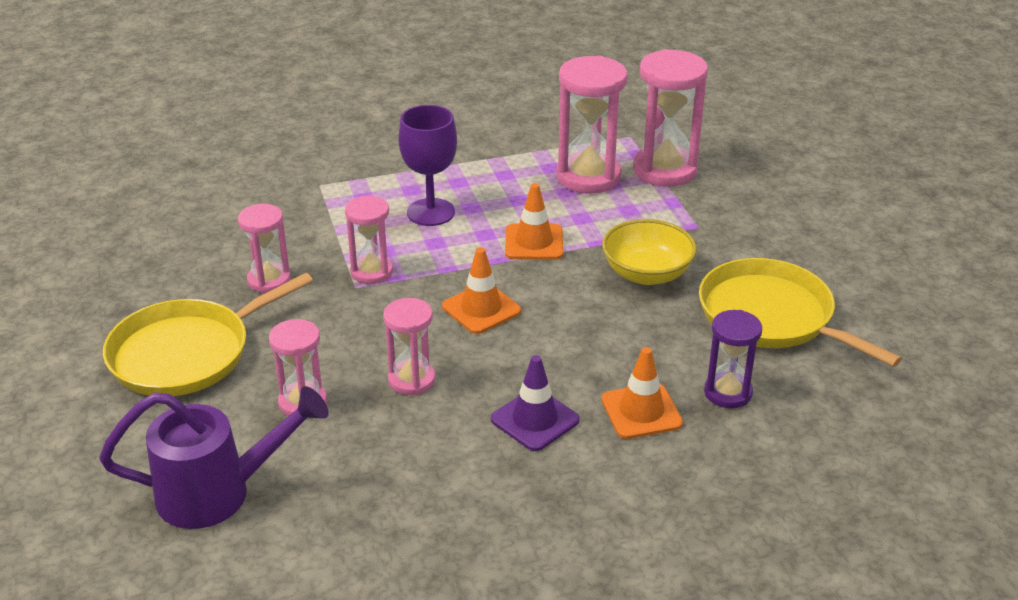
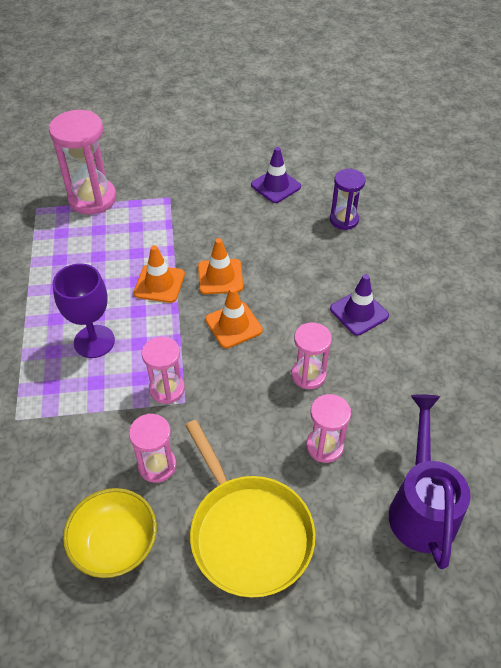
camera: 80 degrees left, 15 degrees up
pink hourglass [556,55,628,194] -> none
orange traffic cone [601,347,683,439] -> orange traffic cone moved to [198,238,243,294]
yellow bowl [602,219,697,285] -> yellow bowl moved to [63,488,157,578]
yellow pan [699,258,902,367] -> purple traffic cone [251,147,301,203]

